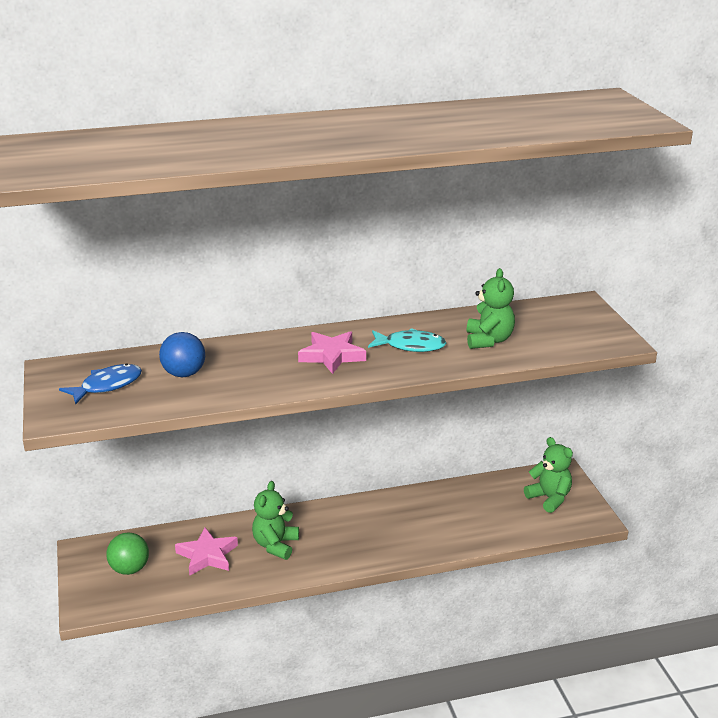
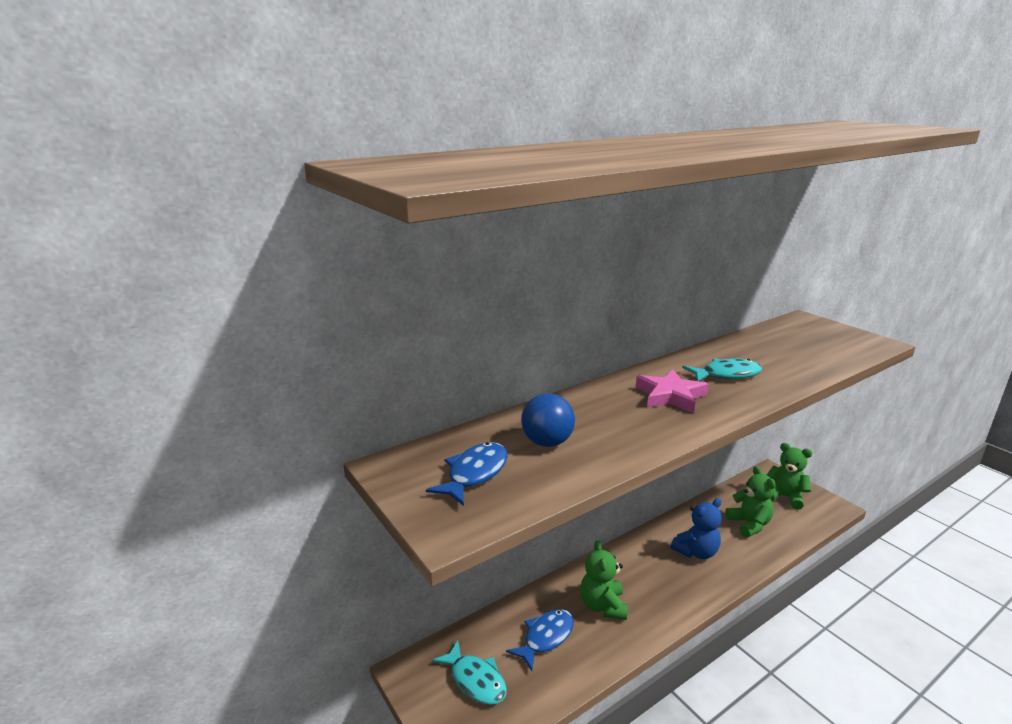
camera: 20 degrees left, 5 degrees down
green ball [106,533,149,575] -> turquoise fish [432,640,507,705]
pink star [175,527,238,575] -> blue fish [506,609,574,671]
green teddy bear [467,268,515,349] -> green teddy bear moved to [725,466,775,537]
none -> blue teddy bear [671,498,722,559]

